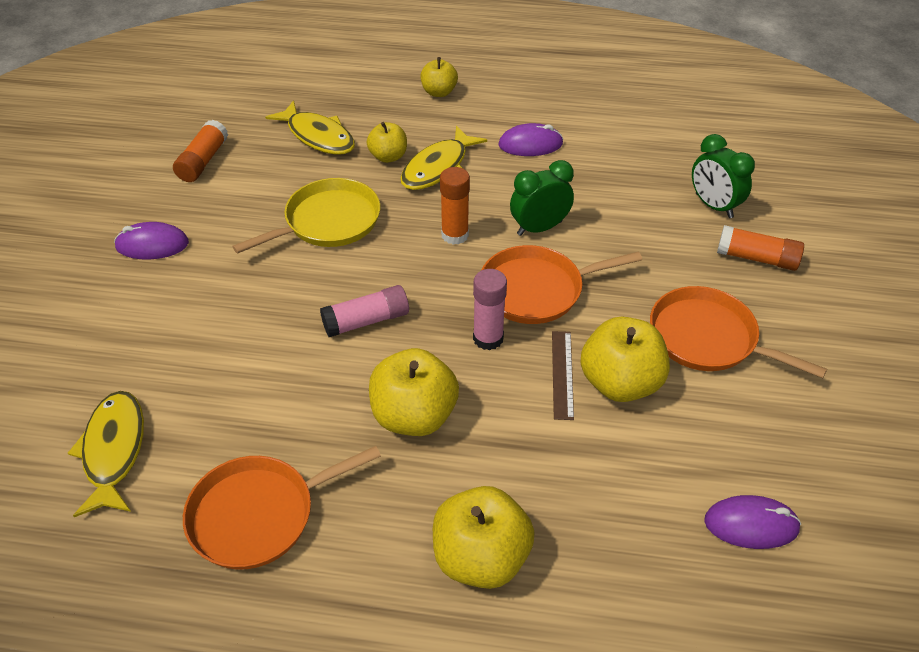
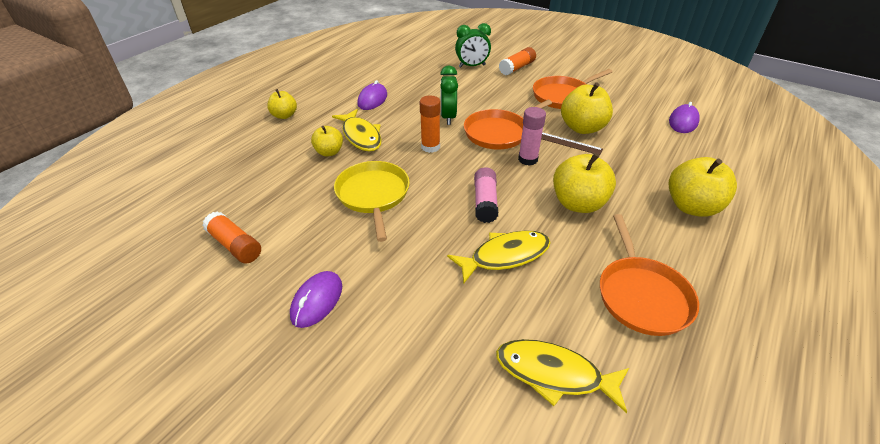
camera: 65 degrees left, 5 degrees down
yellow fish [265,100,355,155] -> yellow fish moved to [447,230,551,283]
orange pan [482,245,642,324] -> orange pan turned 45 degrees clockwise [464,100,552,149]

